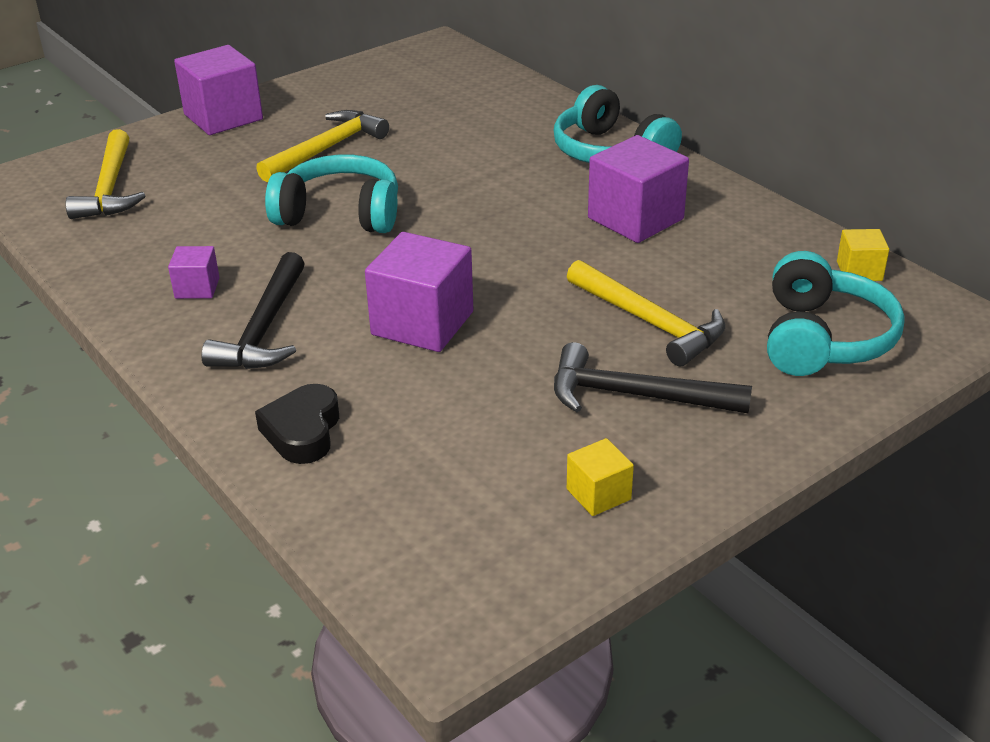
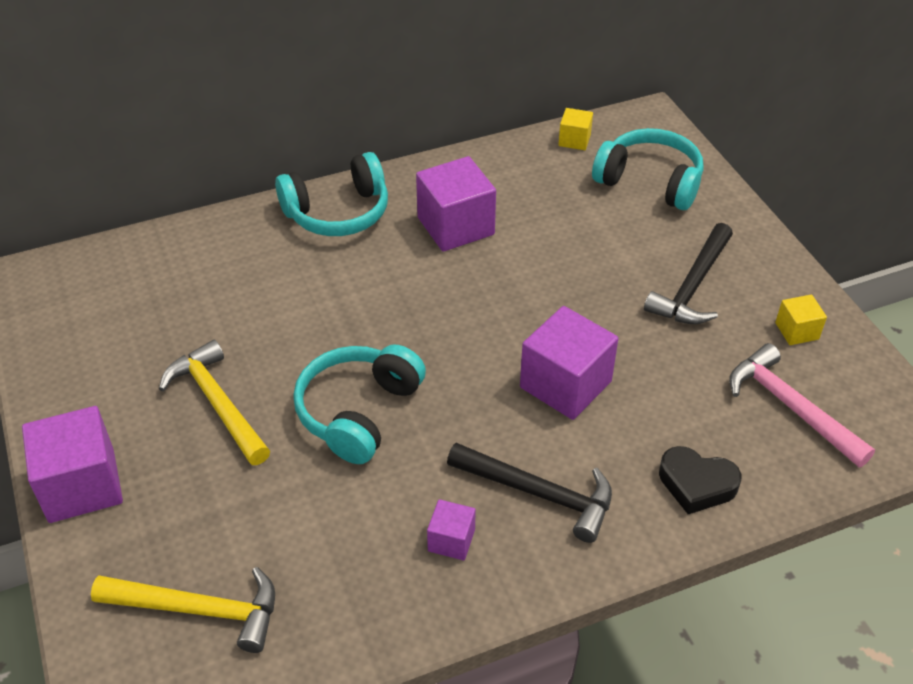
camera: 75 degrees left, 10 degrees up
yellow hammer [567,260,725,367] -> none
none -> pink hammer [729,343,875,467]

